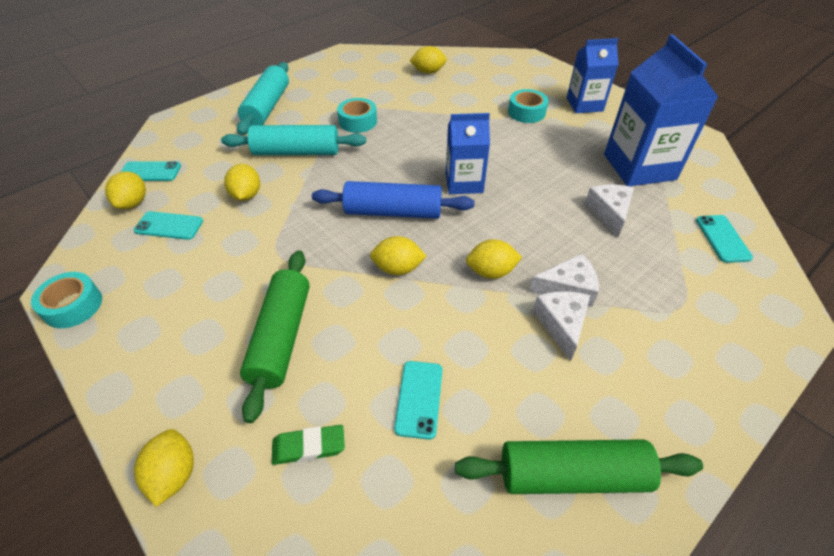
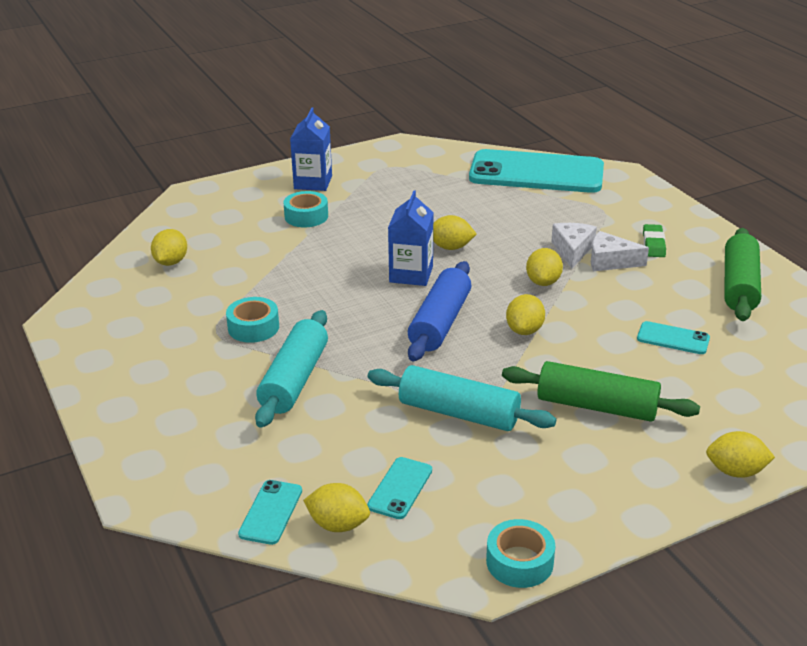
camera: 75 degrees left, 15 degrees down
yellow lemon [224,164,260,201] -> yellow lemon moved to [433,215,477,250]
turquoise rolling pin [237,62,289,135] -> turquoise rolling pin moved to [368,365,556,431]
green eraser [272,425,345,465] -> green eraser moved to [643,224,666,257]
white cheese [585,185,634,237] -> none
blue carton [604,34,718,186] -> none
turquoise phone [696,215,753,263] -> turquoise phone [469,149,604,193], size x2.44

